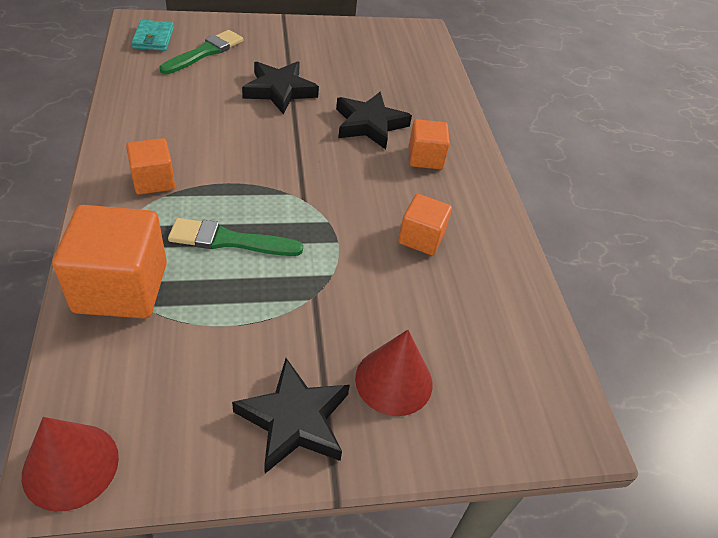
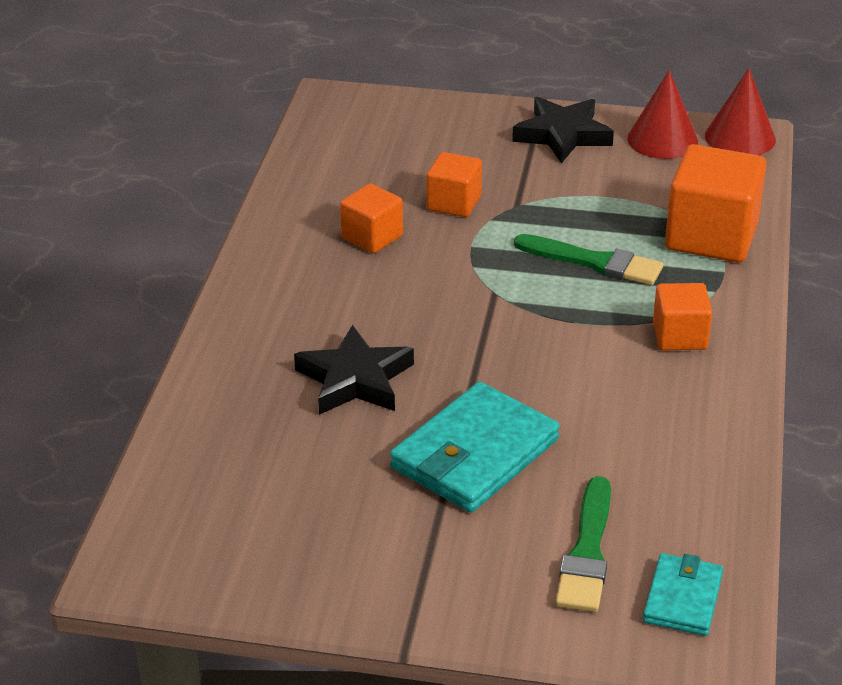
camera: 155 degrees left, 10 degrees down
green brush [160,30,243,74] -> green brush turned 45 degrees counterclockwise [555,476,611,612]
black star [242,61,319,114] -> turquoise wallet [390,382,560,513]
red cone [355,330,432,416] -> red cone moved to [627,70,698,159]
orange cube [409,119,450,169] -> orange cube moved to [427,152,482,217]

